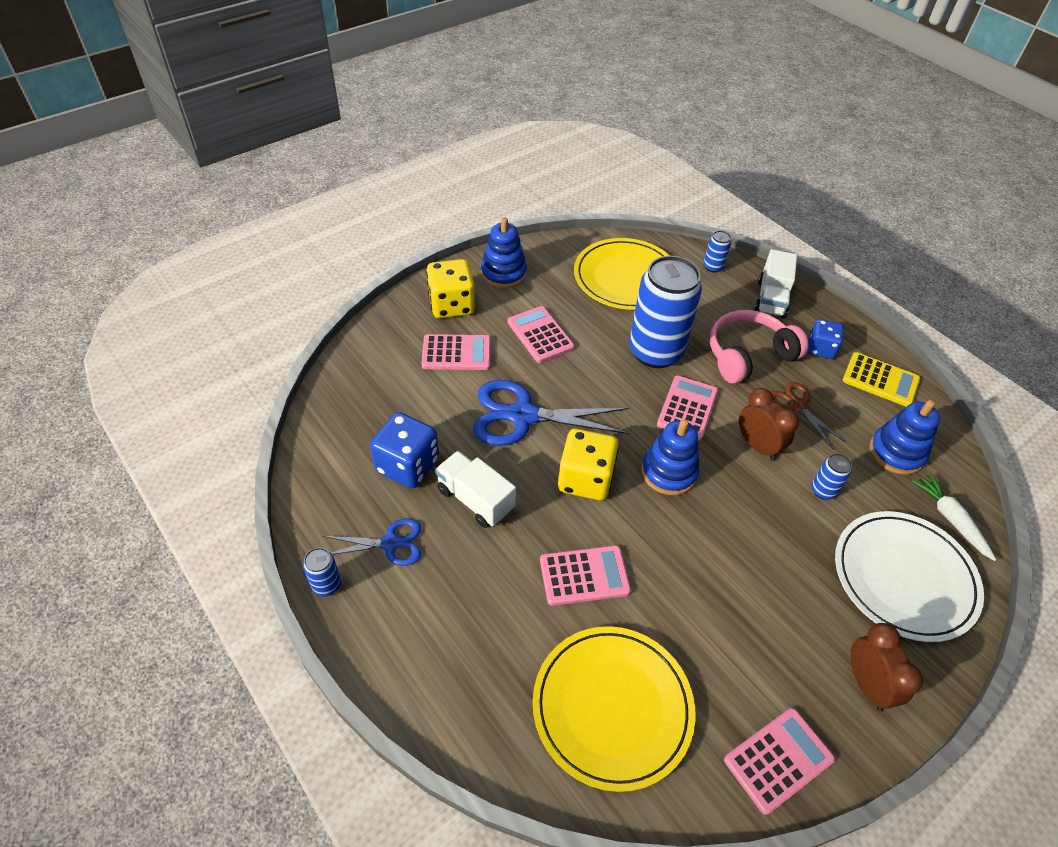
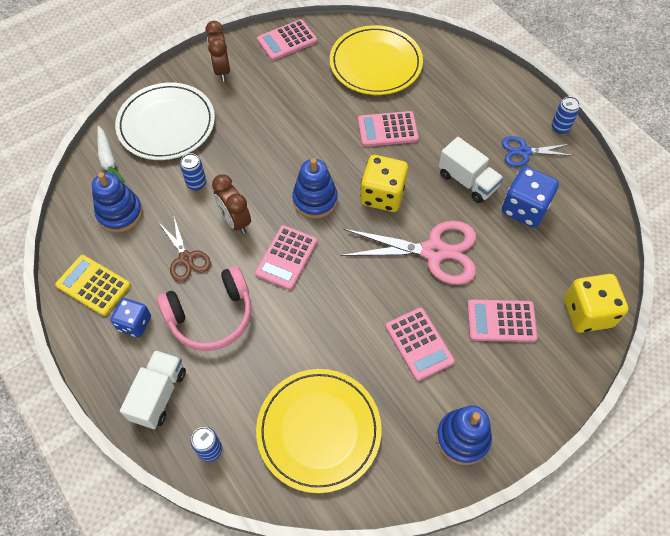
camera: 175 degrees left, 10 degrees up
yellow dice [426,259,475,318] -> yellow dice moved to [564,274,628,333]
blue scissors [473,380,629,446] -> pink scissors [341,221,476,285]
blue can [629,256,702,368] -> none

